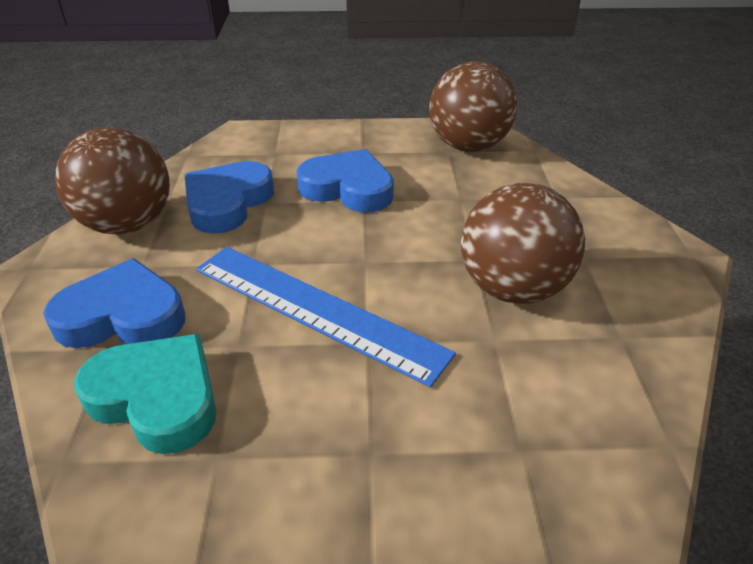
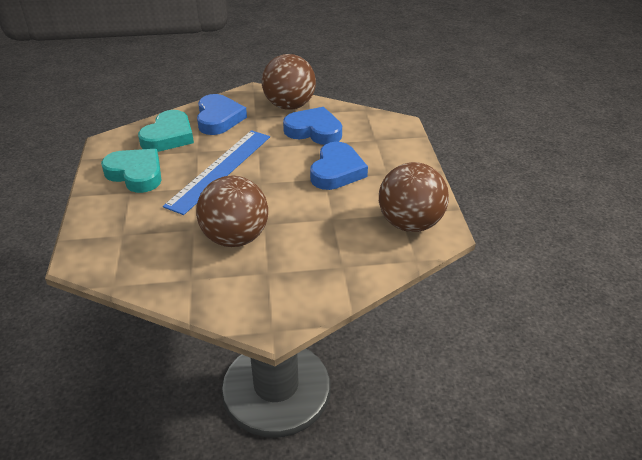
camera: 85 degrees right, 0 degrees up
none -> turquoise heart [101,149,161,193]

